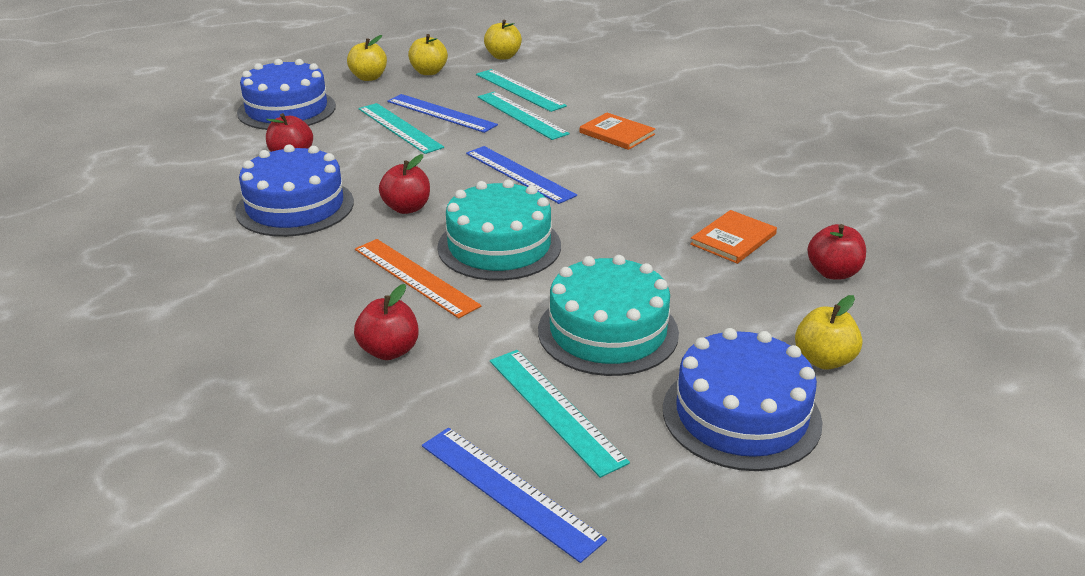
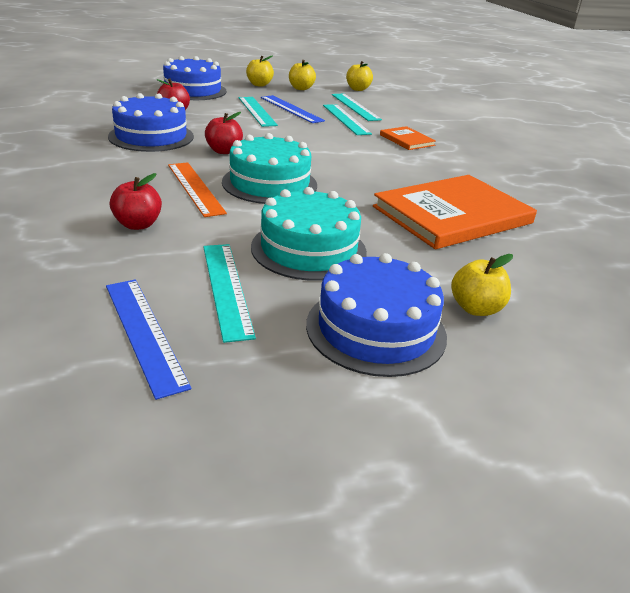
camera: 15 degrees right, 0 degrees up
blue ruler [466,146,577,204] -> none
orange book [690,210,777,264] -> orange book [373,175,537,249], size x2.15
red apple [808,224,866,279] -> none

